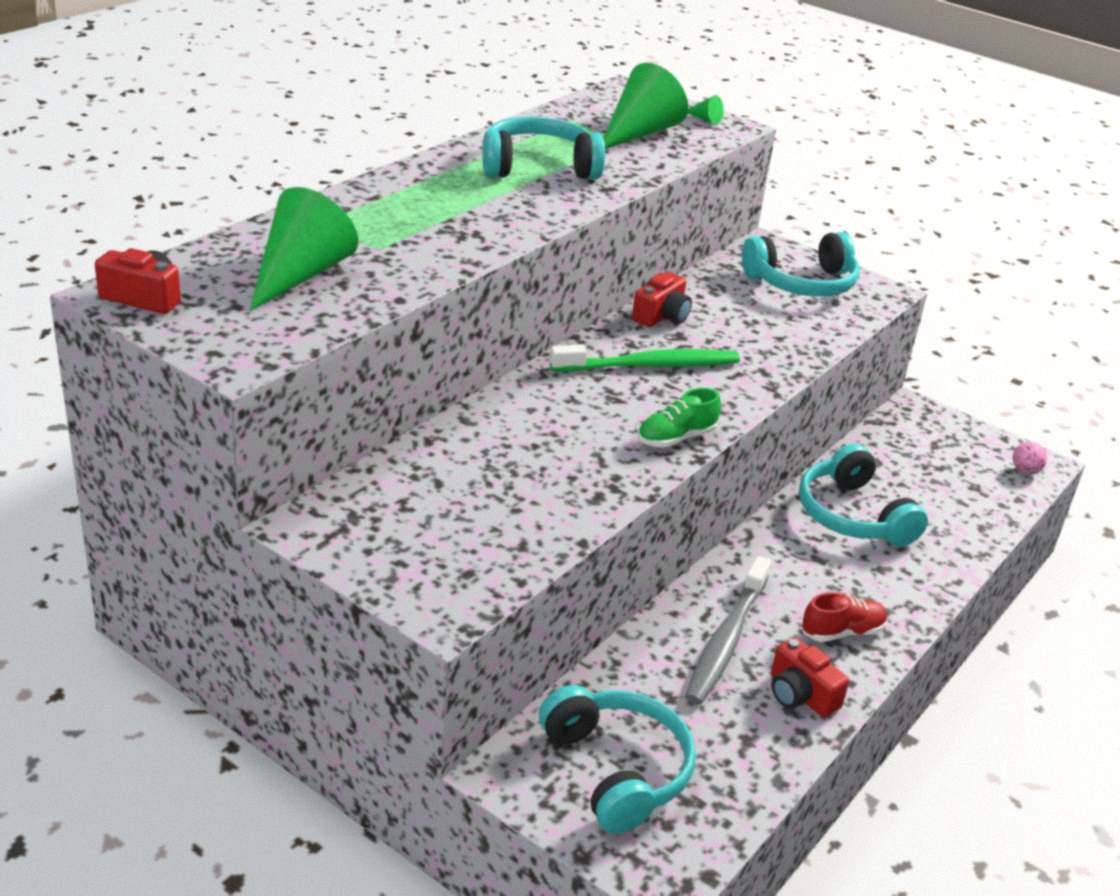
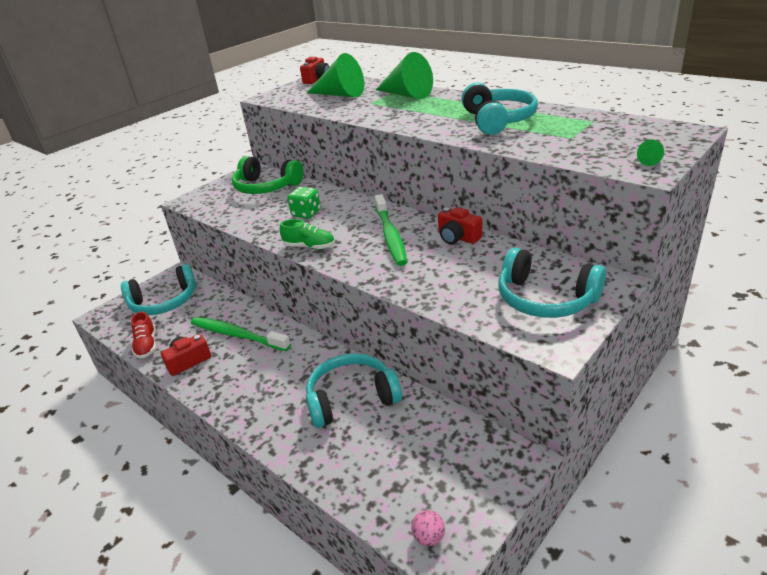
camera: 100 degrees right, 0 degrees up
green cone [603,63,688,149] -> green cone moved to [376,52,433,99]
green shoe [637,388,721,448] -> green shoe turned 135 degrees clockwise [280,219,335,249]
grey toothbrush [685,556,771,705] -> green toothbrush [191,317,291,351]
turquoise headphones [742,232,860,297] -> turquoise headphones turned 45 degrees counterclockwise [499,248,606,318]
red shoe [802,592,888,642] -> red shoe moved to [131,312,156,358]
none -> green headphones [232,156,303,194]
none -> green dice [287,187,321,219]

